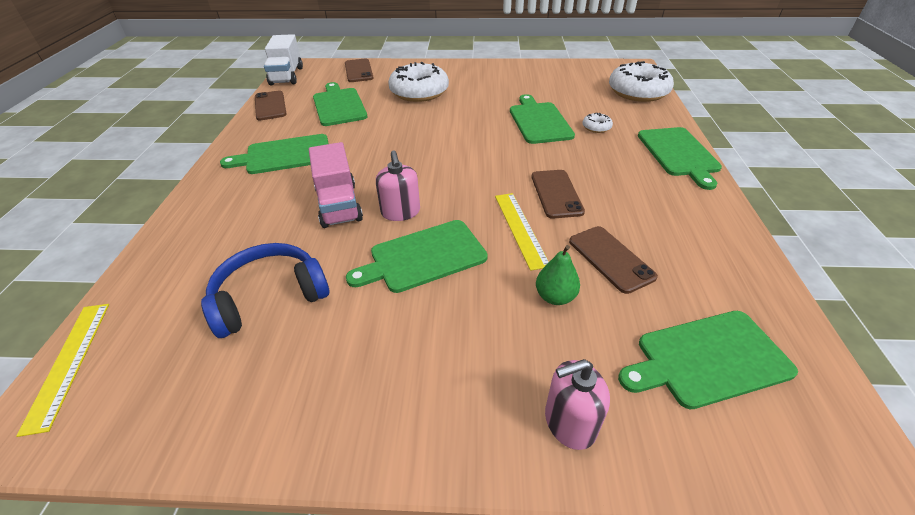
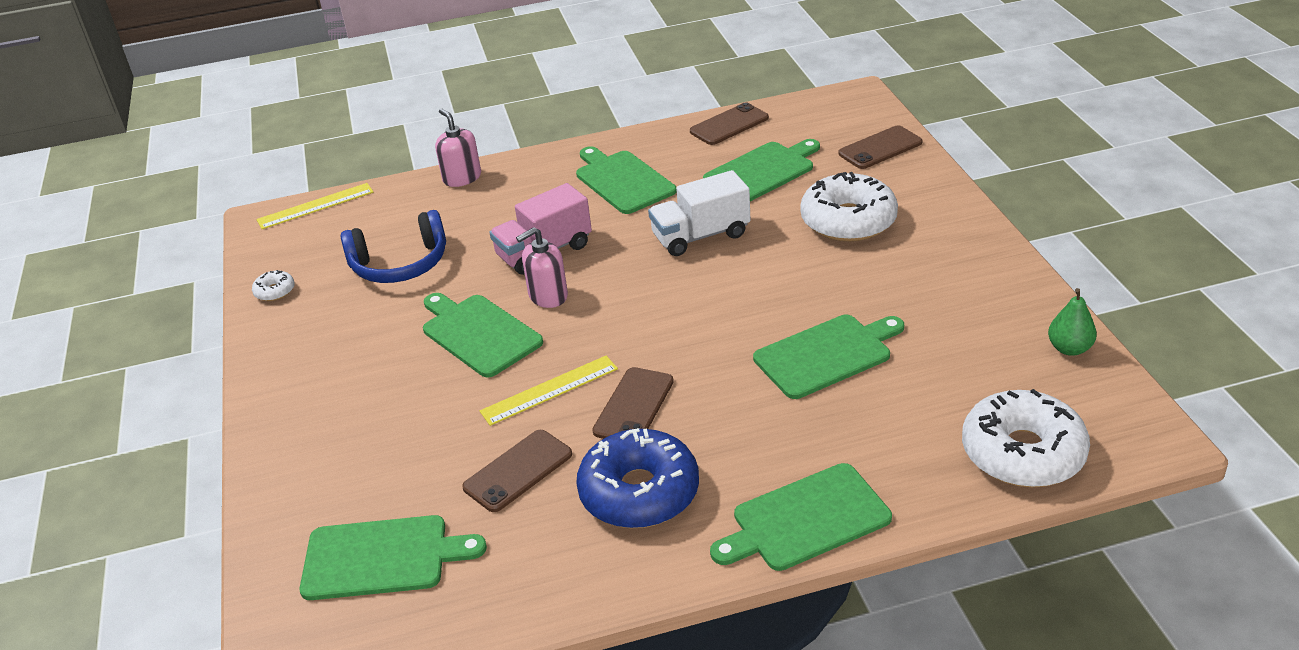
camera: 75 degrees right, 5 degrees down
blue headphones [201,243,329,338] -> blue headphones turned 120 degrees clockwise [341,210,446,283]
white truck [264,34,303,85] -> white truck moved to [648,170,751,256]
brown phone [531,170,585,219] -> brown phone turned 45 degrees counterclockwise [592,367,674,439]
green pear [536,245,580,305] -> green pear moved to [1048,288,1097,356]
pink soap dispenser [545,359,610,450] -> pink soap dispenser moved to [435,109,481,187]
white donut [583,113,613,133] -> white donut moved to [252,270,295,301]
green cutting board [618,311,798,409] -> green cutting board turned 120 degrees clockwise [300,515,487,600]
none -> blue donut [576,428,699,528]

